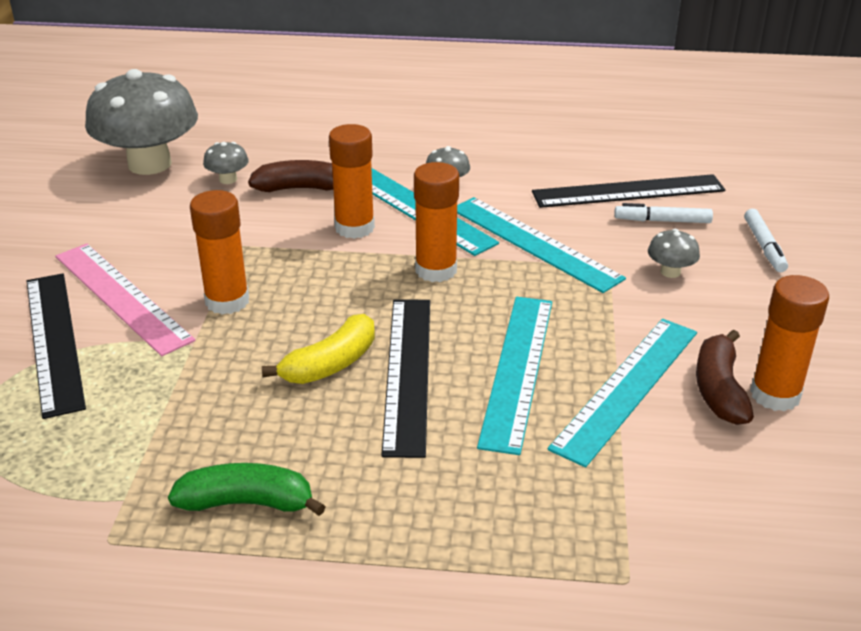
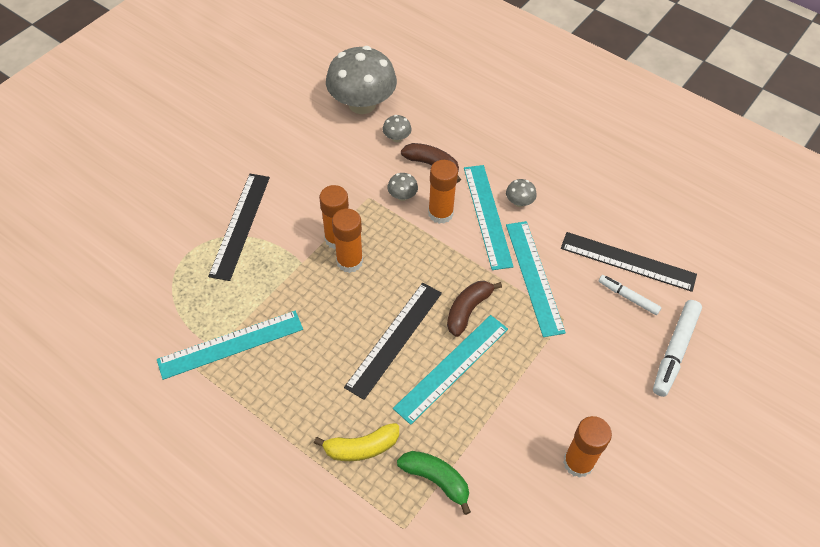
camera: 30 degrees right, 20 degrees up
pink ruler [56,243,195,356] -> none
green banana [168,463,326,516] -> green banana moved to [397,451,471,515]
yellow banana [262,314,375,384] -> yellow banana moved to [314,423,399,461]
orange glue stick [414,162,459,282] -> orange glue stick moved to [332,209,363,273]
turquoise ruler [548,319,697,468] -> turquoise ruler moved to [157,311,303,380]
grey mushroom [648,229,700,278] -> grey mushroom moved to [388,173,418,201]
brown banana [696,330,754,425] -> brown banana moved to [447,281,502,337]
white marker [744,209,788,272] -> white marker [653,300,702,397], size x1.64

